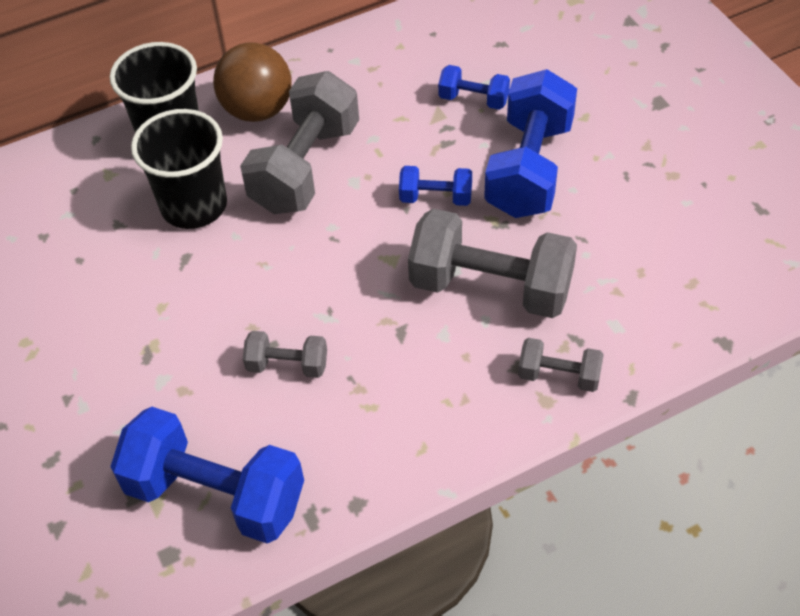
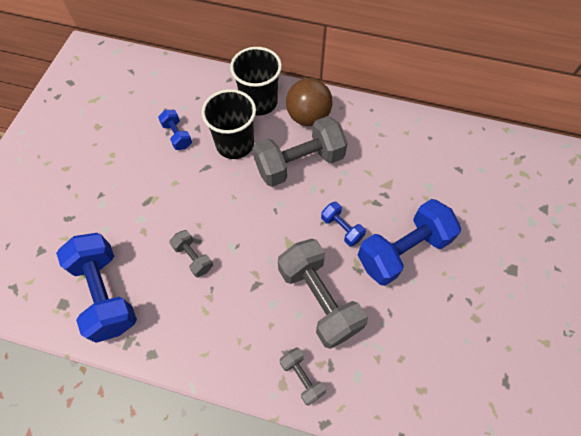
camera: 40 degrees right, 10 degrees up
blue dumbbell [438,65,510,110] -> blue dumbbell moved to [158,110,192,150]

